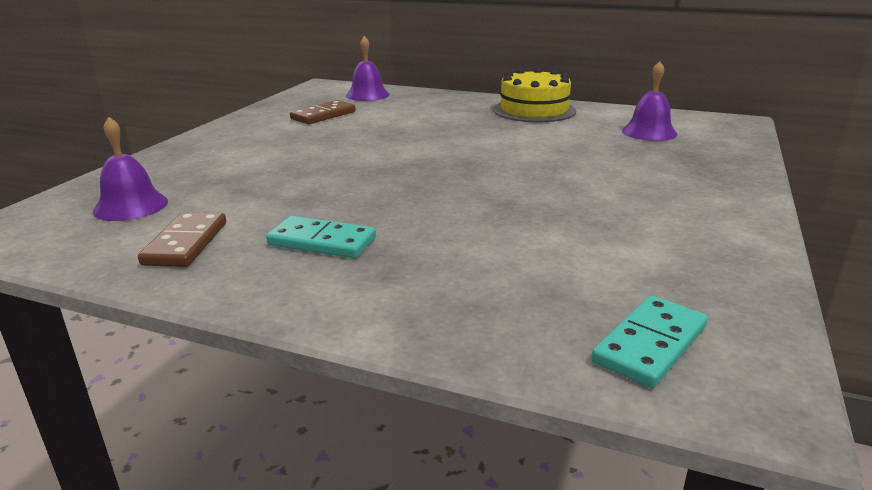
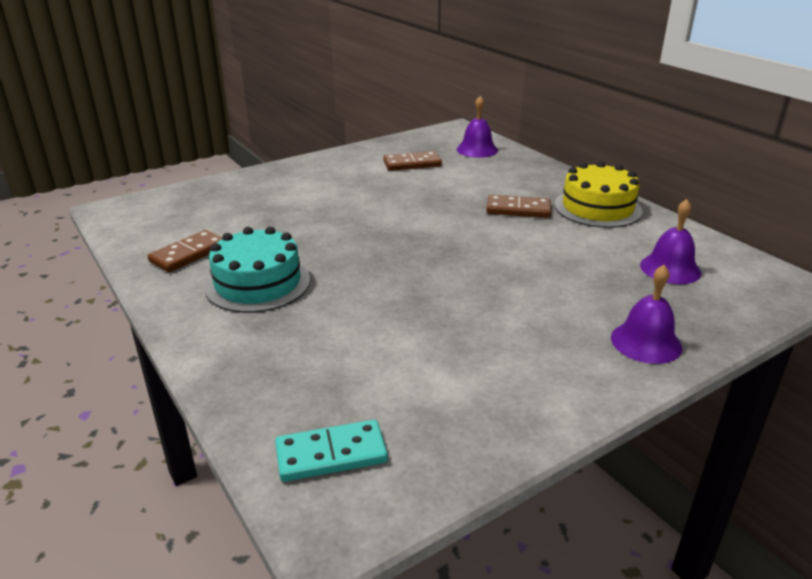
camera: 35 degrees right, 5 degrees up
purple bell [93,117,168,221] -> purple bell moved to [611,265,682,364]
turquoise domino [266,216,376,258] -> turquoise cake [205,227,310,313]
none -> brown domino [487,195,551,218]

